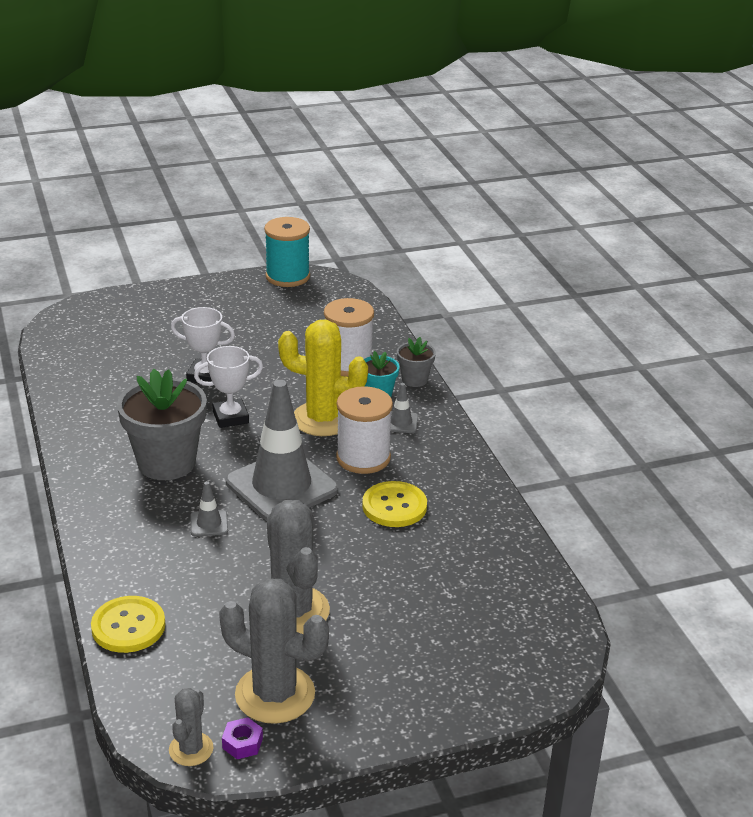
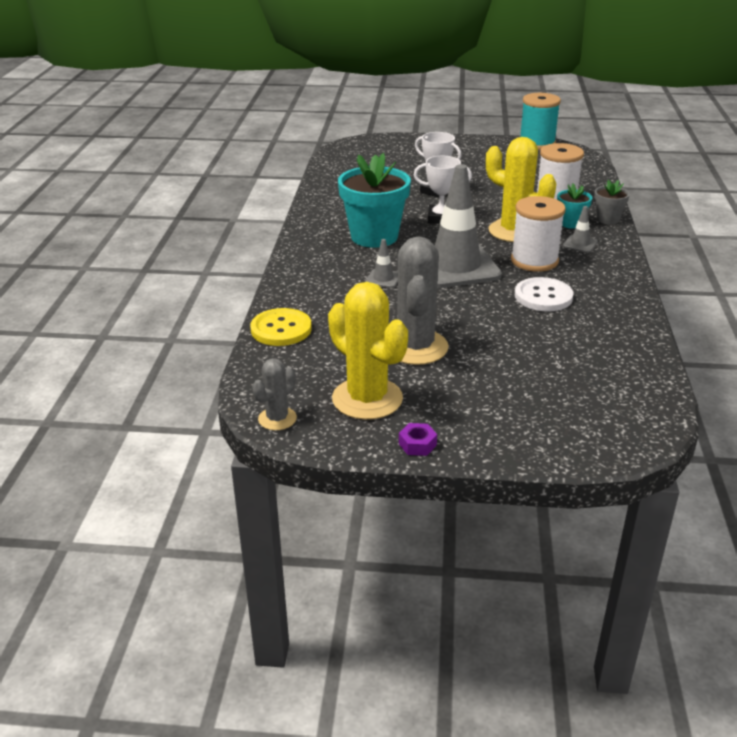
camera: 25 degrees right, 0 degrees up
grey flower pot [117,369,207,480] -> turquoise flower pot [338,153,411,248]
grey cactus [219,578,329,724] -> yellow cactus [328,282,408,420]
purple nut [222,717,263,759] -> purple nut moved to [399,423,437,456]
yellow button [362,481,427,527] -> white button [515,277,574,311]

